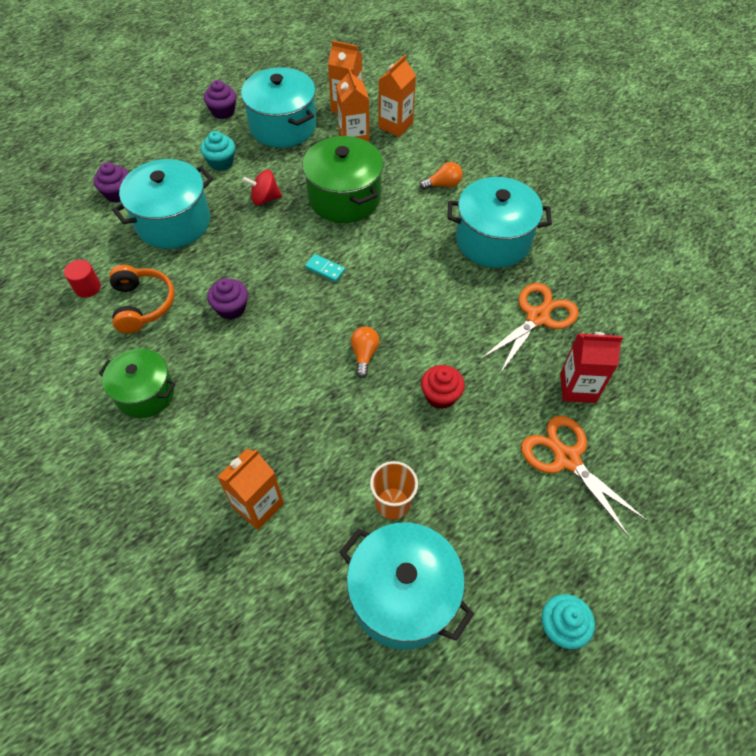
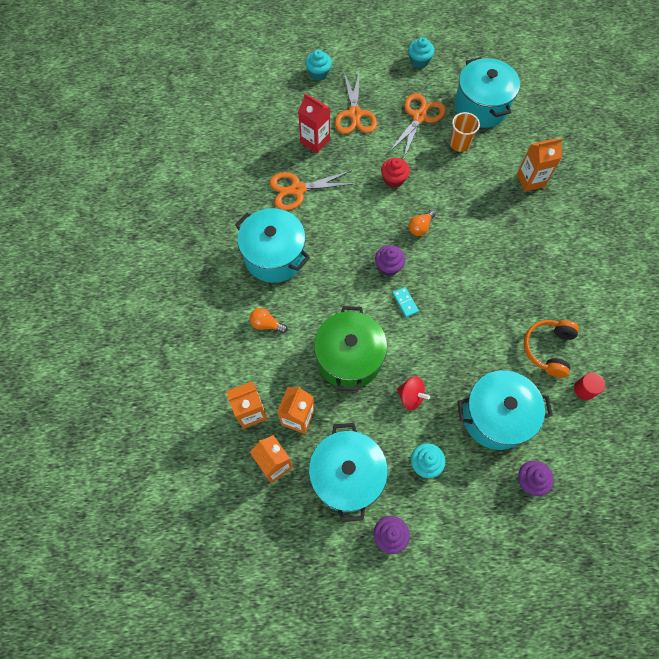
camera: 145 degrees left, 10 degrees up
green pot [98,348,176,418] -> none
purple cupcake [207,278,248,320] -> purple cupcake moved to [375,245,406,276]
none -> turquoise cupcake [305,50,332,80]
none -> orange scissors [388,93,446,160]

